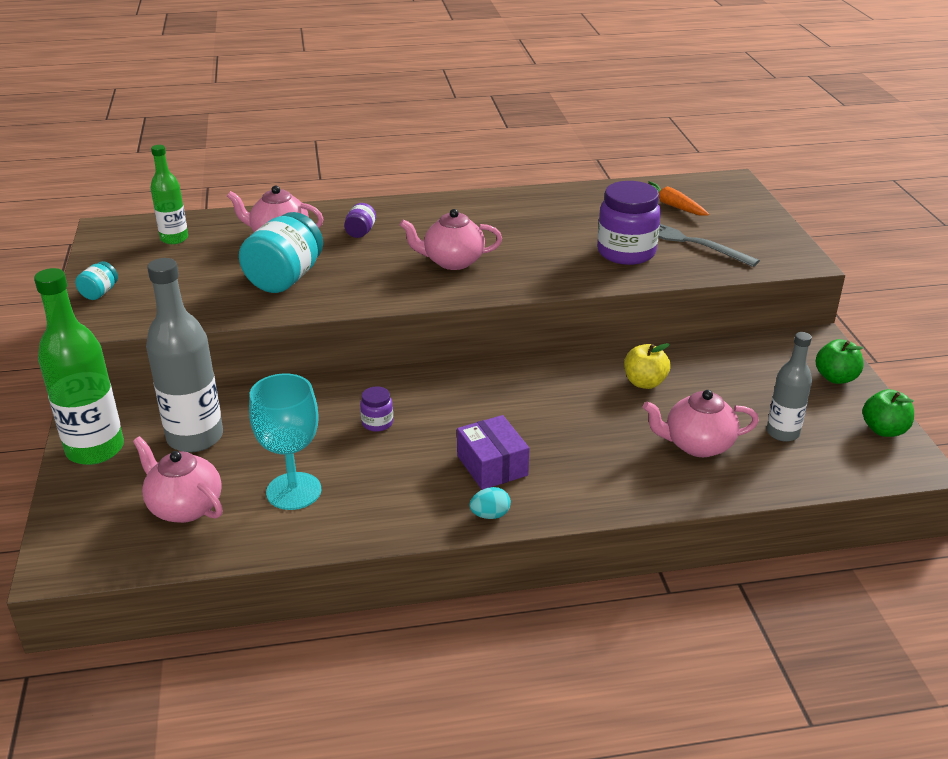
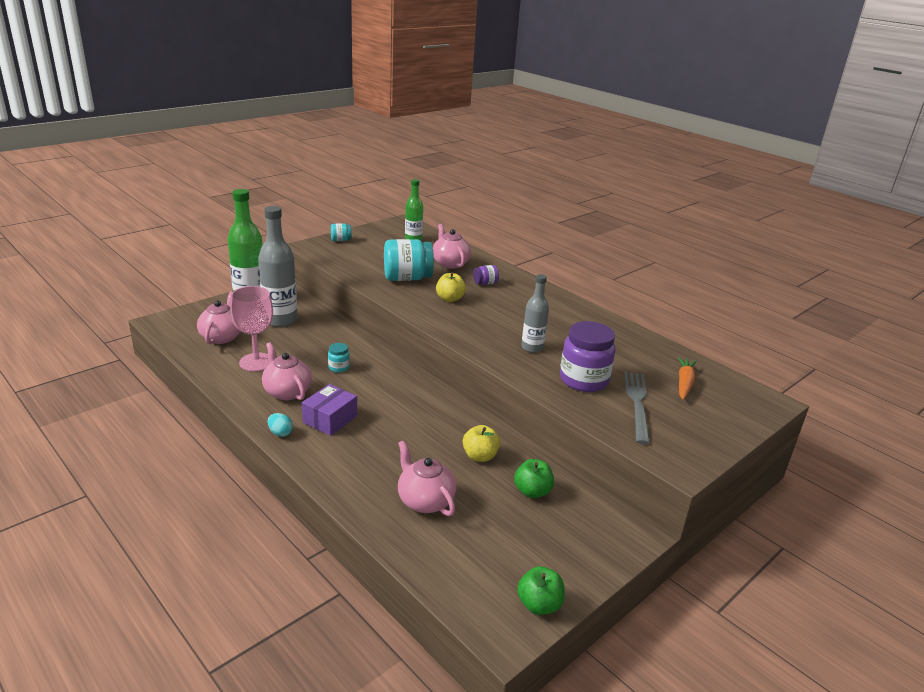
camera: 55 degrees right, 5 degrees down
turquoise goblet [249,373,321,510] -> pink goblet [230,286,273,371]
purple jar [360,386,393,432] -> turquoise jar [328,343,350,372]
pink teapot [400,209,502,270] -> pink teapot moved to [262,342,312,400]
grey bottle [767,332,812,442] -> grey bottle moved to [521,274,549,353]
green apple [816,339,864,384] -> green apple moved to [514,459,554,498]
none -> yellow apple [436,272,466,302]

